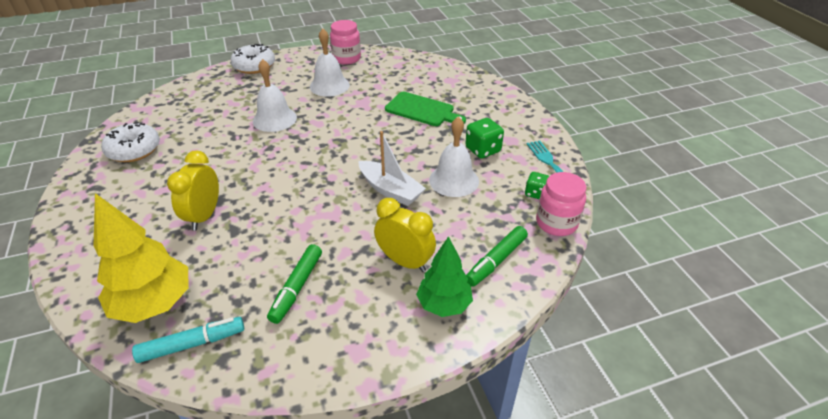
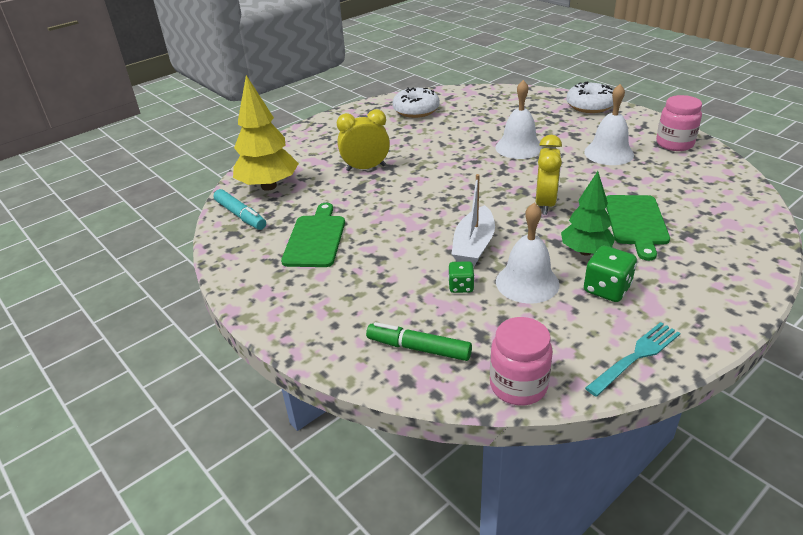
camera: 70 degrees right, 5 degrees down
green marker [267,244,322,324] -> green cutting board [281,203,345,267]
yellow clock [374,198,436,272] -> yellow clock moved to [536,135,562,215]
green tree [416,236,473,317] -> green tree moved to [561,171,615,256]
green dice [525,172,549,199] -> green dice moved to [448,261,475,293]

